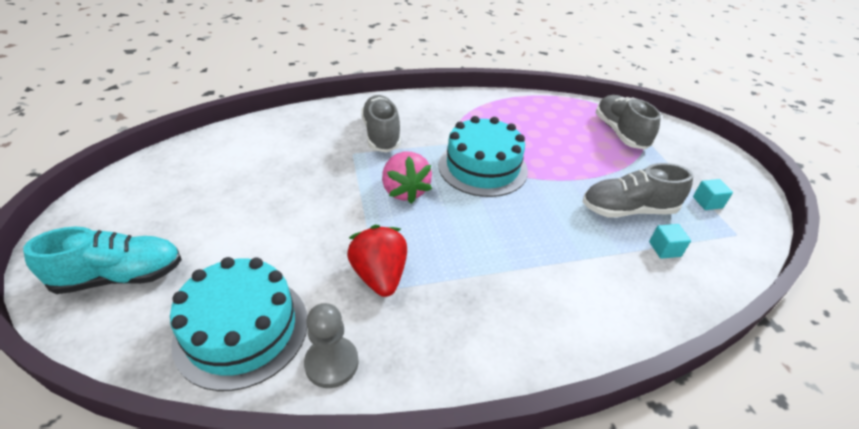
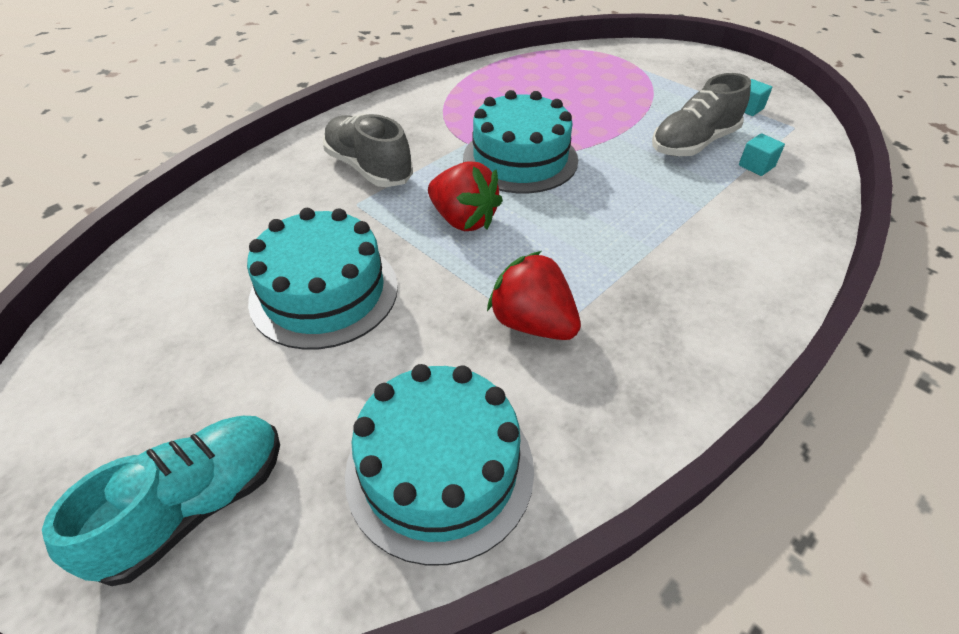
camera: 30 degrees left, 5 degrees up
grey pawn [304,303,359,388] -> none
pink strawberry [382,152,432,204] -> red strawberry [428,161,503,231]
grey shoe [596,95,661,149] -> none
none -> turquoise cake [247,208,398,350]

